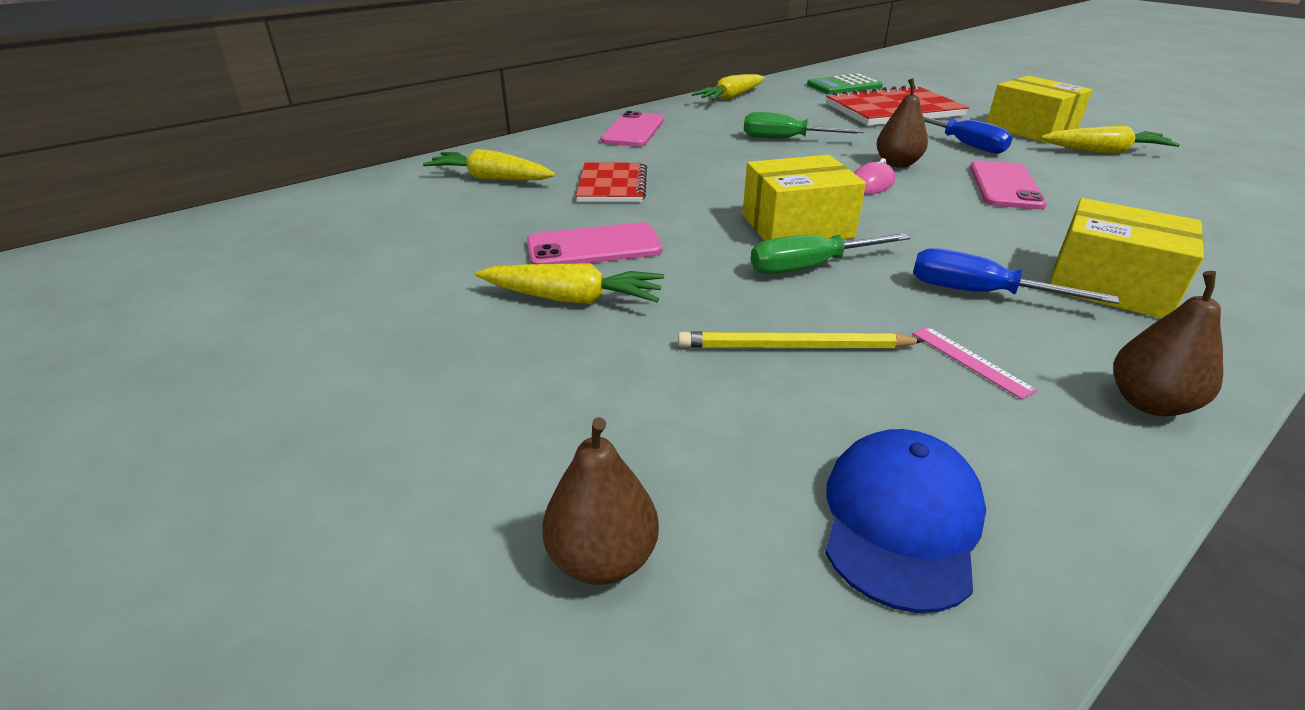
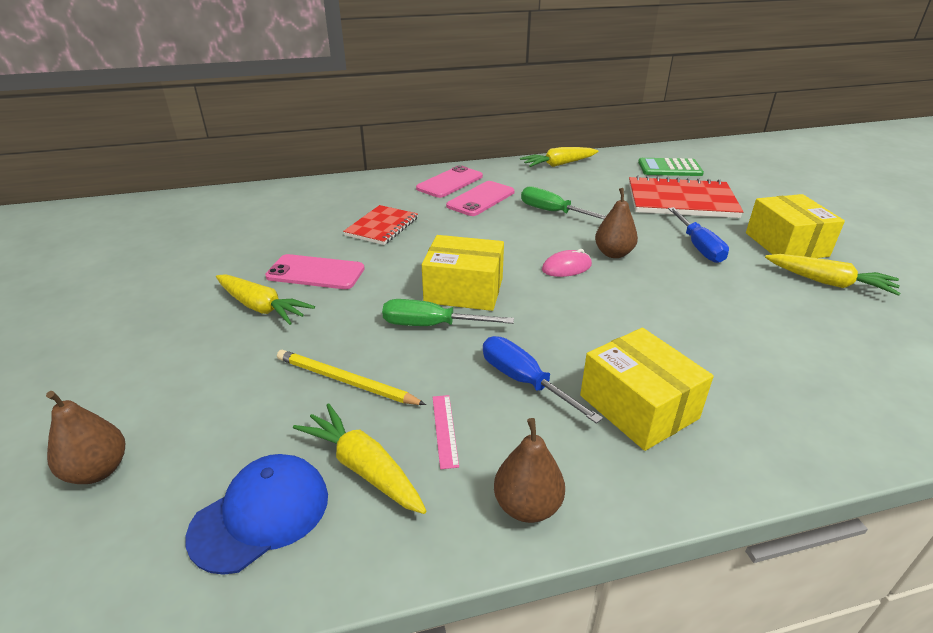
camera: 25 degrees right, 0 degrees up
yellow carrot [423,149,555,181] -> yellow carrot moved to [293,403,426,514]
pink phone [970,160,1047,209] -> pink phone moved to [446,181,515,216]

